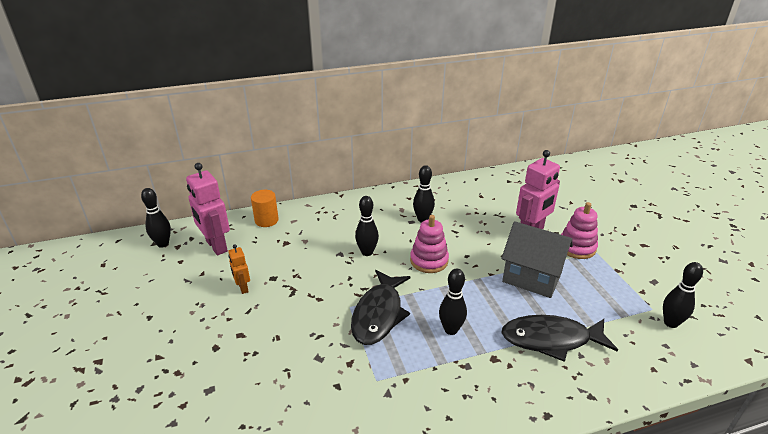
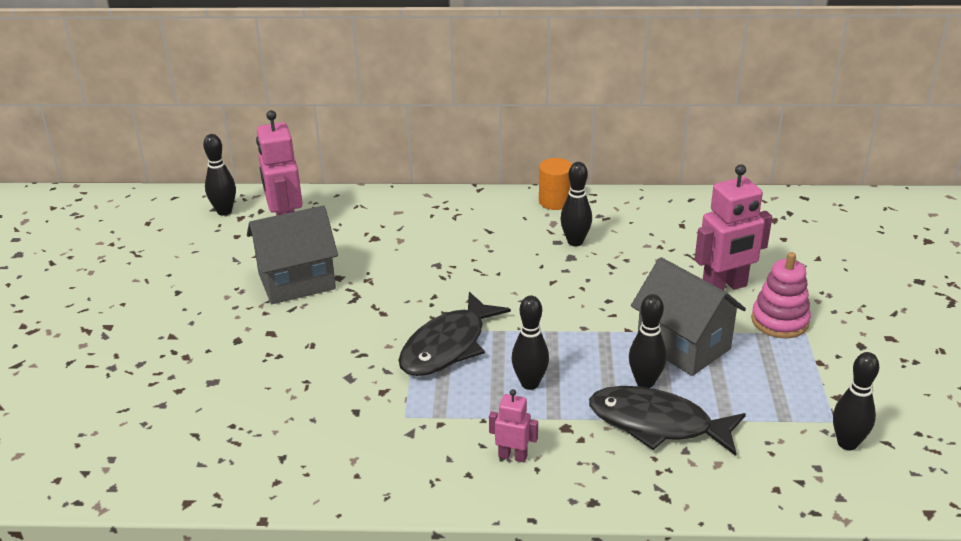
camera: 20 degrees right, 0 degrees up
orange robot [228,244,250,294] -> grey house [247,205,338,304]
orange cylinder [251,190,279,227] -> orange cylinder moved to [539,158,572,210]
black bowling pin [355,196,379,256] -> black bowling pin moved to [629,294,667,388]
pink stacking toy [410,215,449,273] -> none
none -> pink robot [489,389,538,462]

